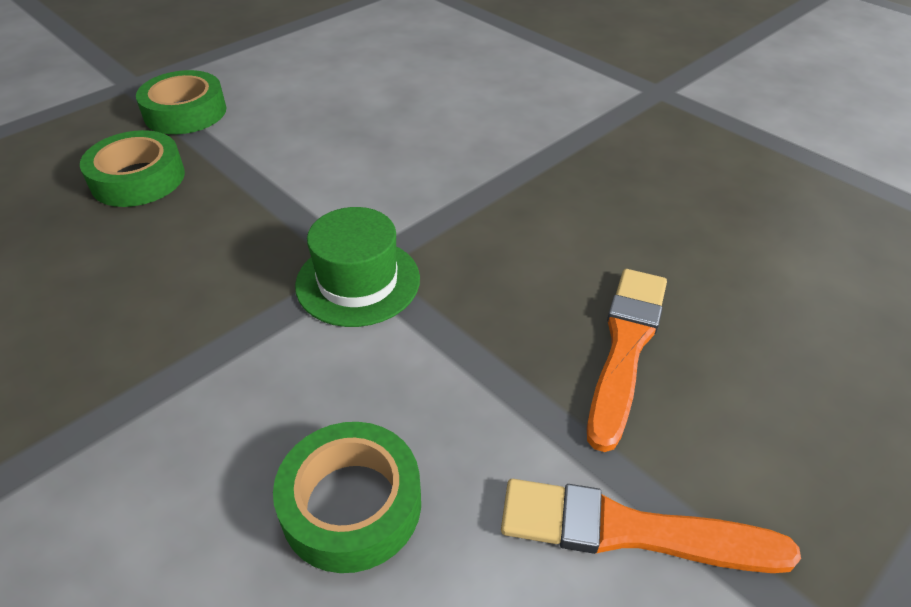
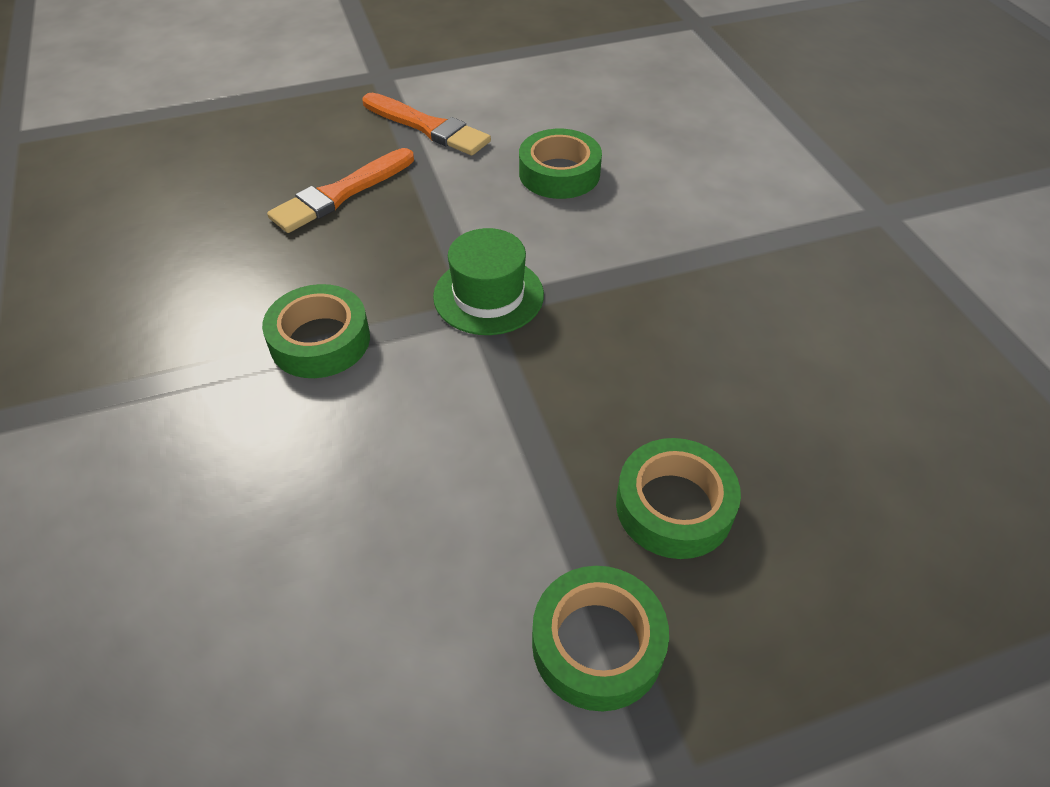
camera: 155 degrees left, 5 degrees up
none -> green tape [262,284,370,378]

